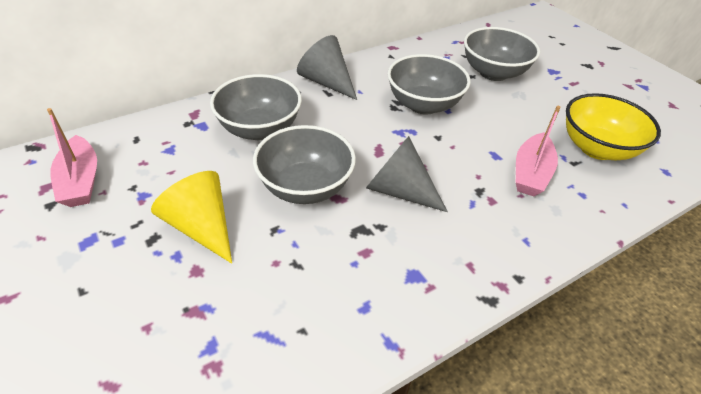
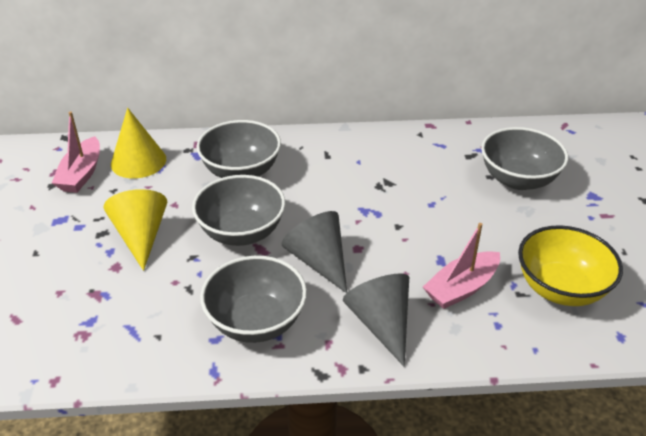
camera: 30 degrees right, 5 degrees down
grey cone [297,35,357,100] -> grey cone moved to [343,274,409,367]
grey bowl [387,54,471,115] -> grey bowl moved to [200,256,307,343]
none -> yellow cone [111,108,166,179]

